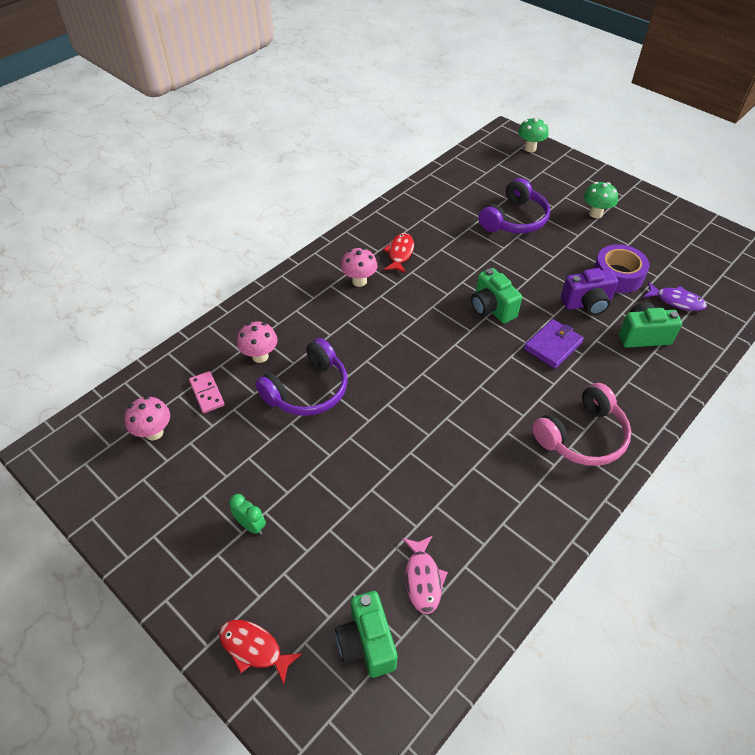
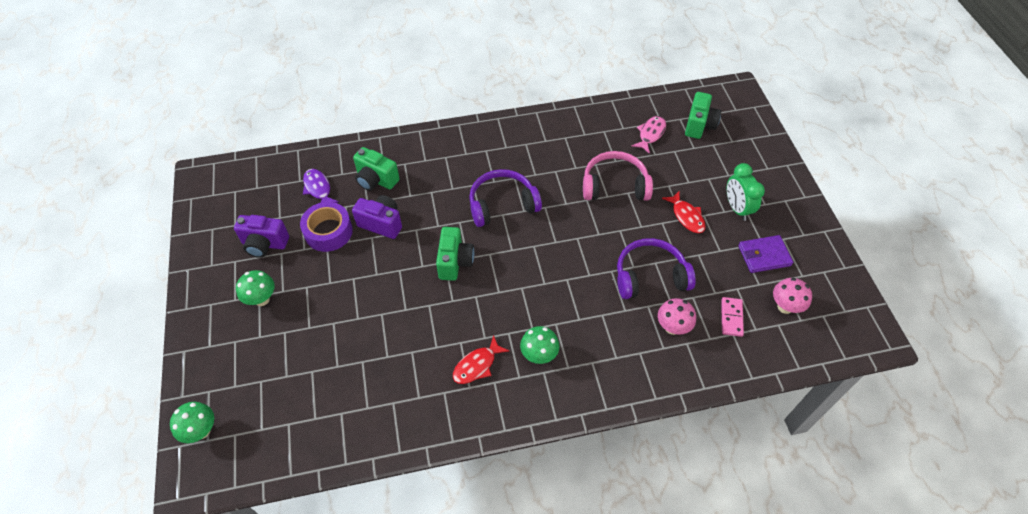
camera: 145 degrees left, 5 degrees up
red fish [219,620,302,685] -> red fish moved to [662,190,706,233]
green clock [229,494,266,535] -> green clock [727,163,765,221], size x1.59
pink mushroom [341,248,378,287] -> green mushroom [520,326,560,364]
purple headphones [479,178,550,233] -> purple headphones moved to [469,169,542,227]
purple wallet [524,319,584,369] -> purple wallet moved to [738,235,793,273]
pink headphones [532,383,631,466] -> pink headphones moved to [583,151,653,200]
none -> purple camera [234,215,289,258]

